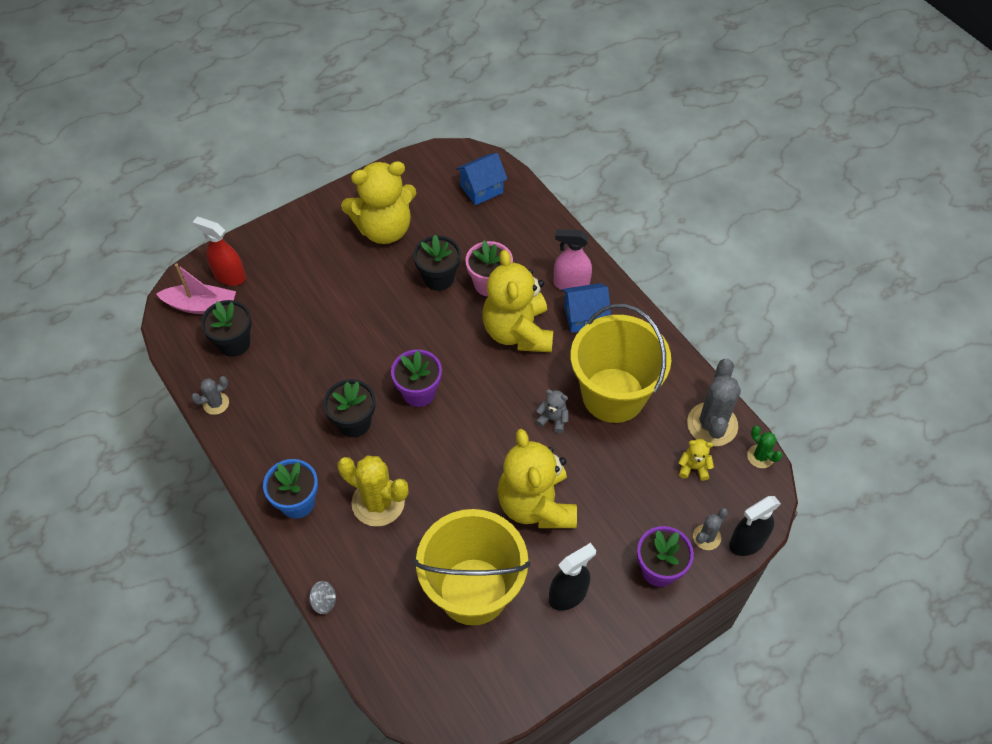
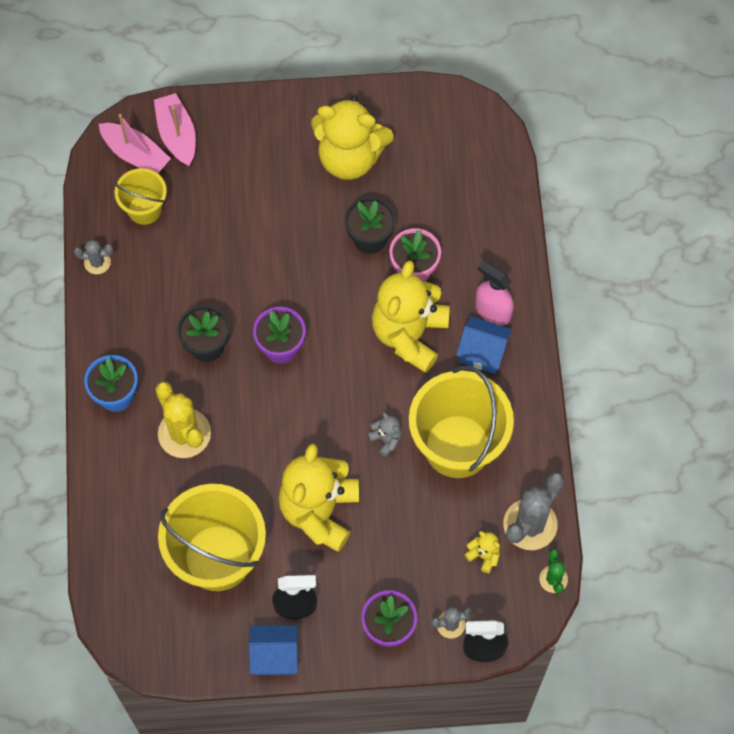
camera: 30 degrees right, 10 degrees up
red spray bottle [192,217,246,286] -> pink boat [154,93,196,166]
black flower pot [201,300,252,357] -> yellow bucket [115,168,167,225]
grey spinning top [309,581,336,614] -> none
blue house [456,153,508,205] -> blue house moved to [249,625,298,675]

